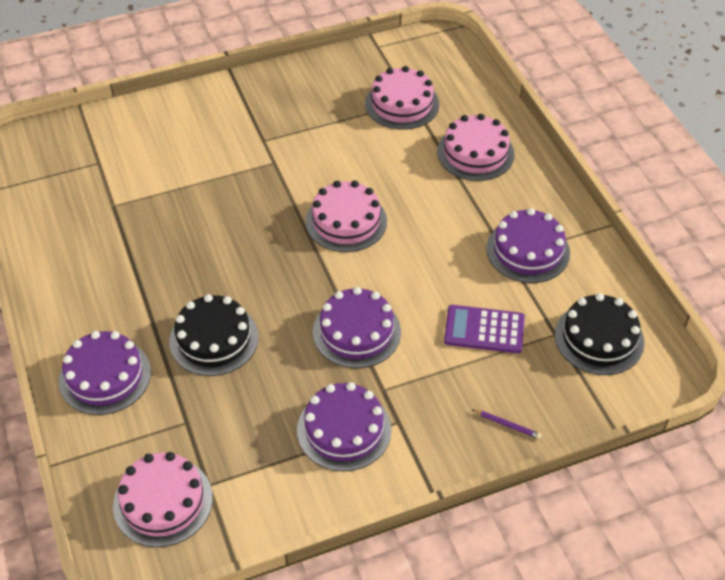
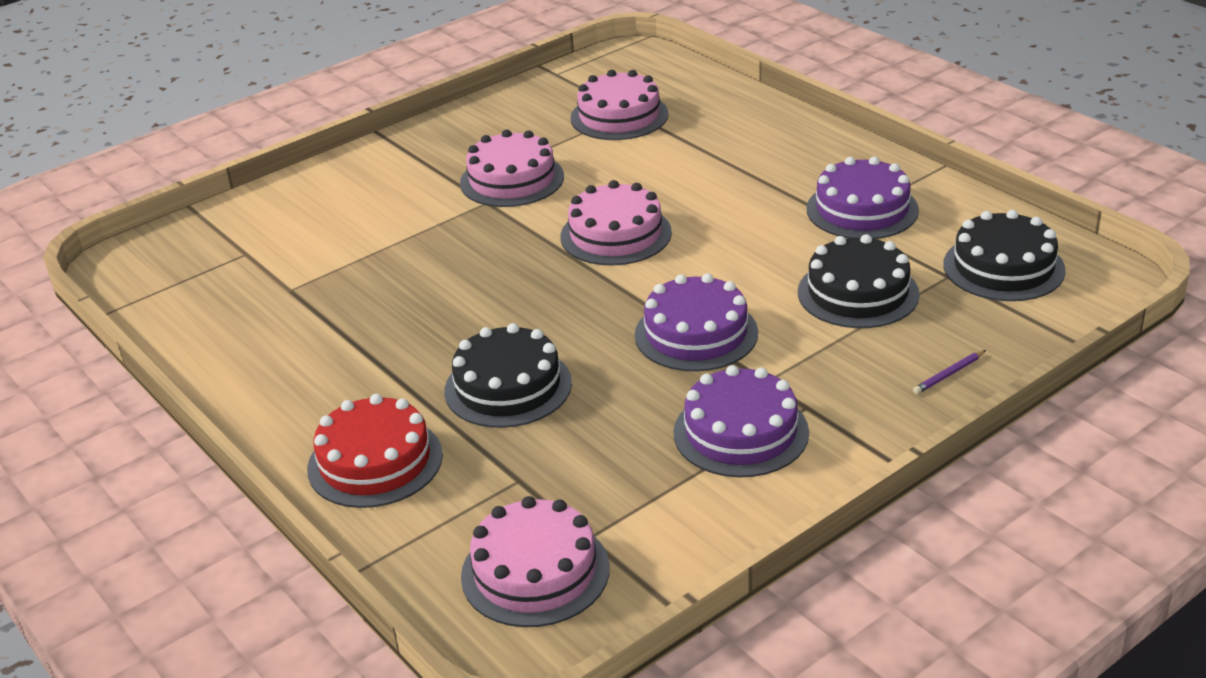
camera: 15 degrees left, 15 degrees down
purple cake [59,331,151,415] -> red cake [307,394,443,508]
pink cake [437,114,514,181] -> pink cake moved to [460,130,564,207]
purple calculator [444,305,525,353] -> black cake [798,234,920,328]
purple pencil [471,409,542,439] -> purple pencil turned 135 degrees clockwise [913,350,986,394]

